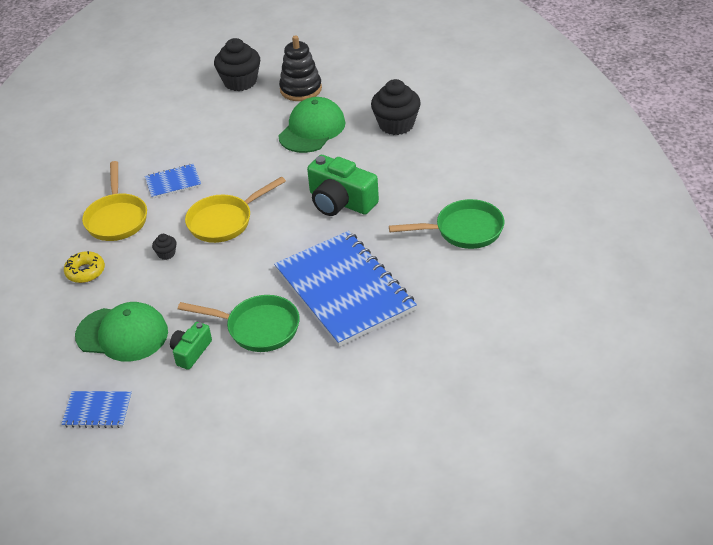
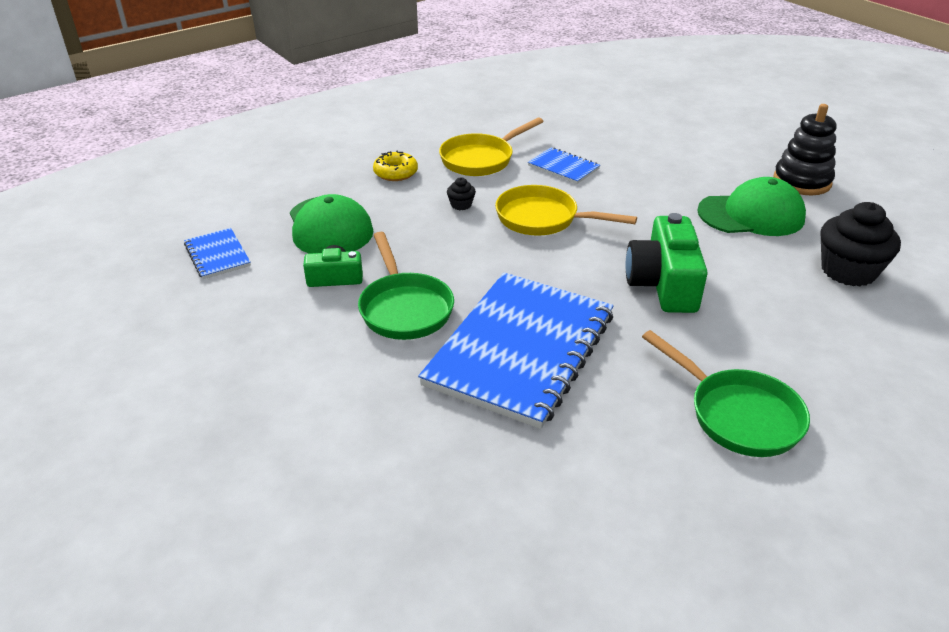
camera: 55 degrees right, 5 degrees down
black cupcake [214,38,260,91] -> none

